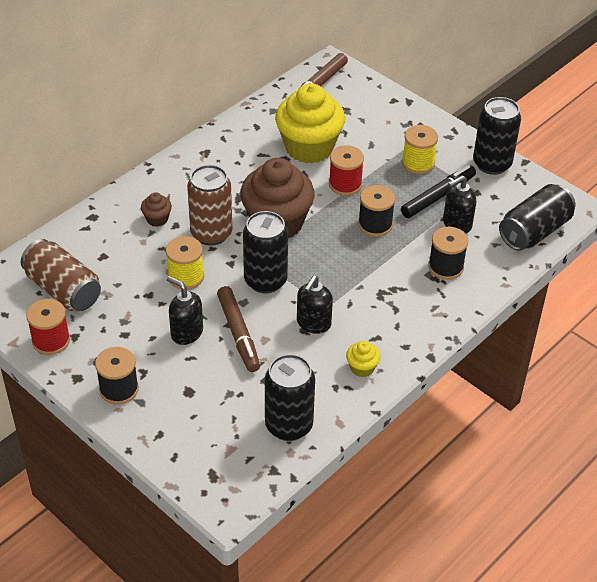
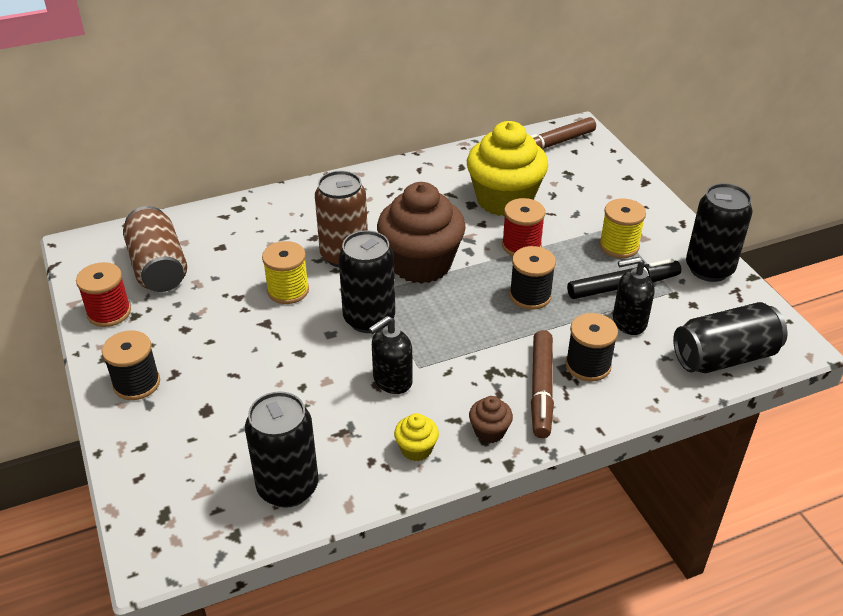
camera: 25 degrees right, 5 degrees down
brown cupcake [141,192,172,227] -> brown cupcake moved to [469,396,513,443]
black soap dispenser [167,276,203,345] -> none
brown marker [217,286,260,372] -> brown marker moved to [531,330,554,438]

